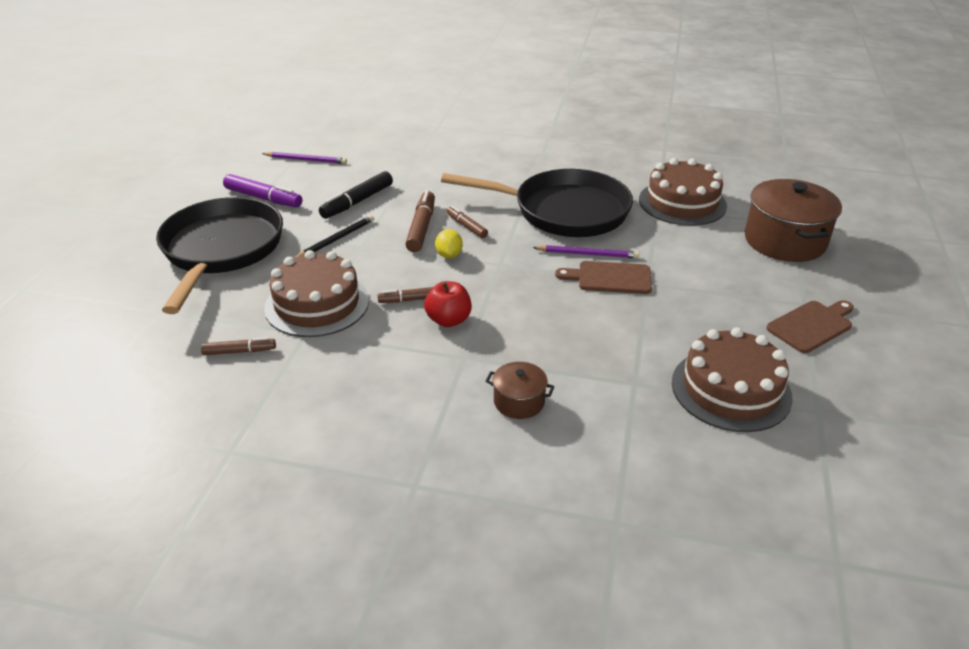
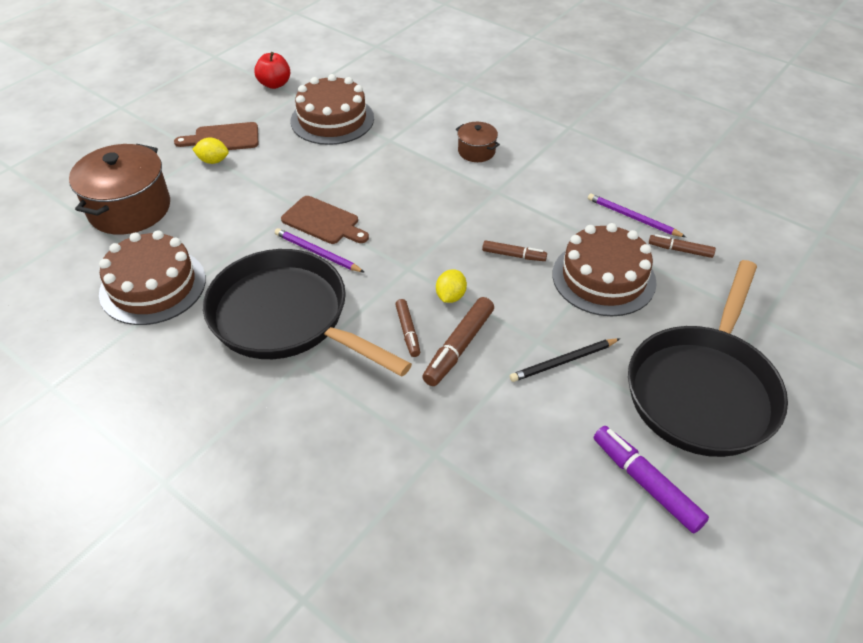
camera: 155 degrees left, 10 degrees up
purple pencil [262,152,347,164] -> purple pencil moved to [588,193,686,237]
black marker [319,171,393,219] -> none
red apple [424,281,472,327] -> red apple moved to [254,52,290,89]
none -> yellow lemon [192,137,229,164]

